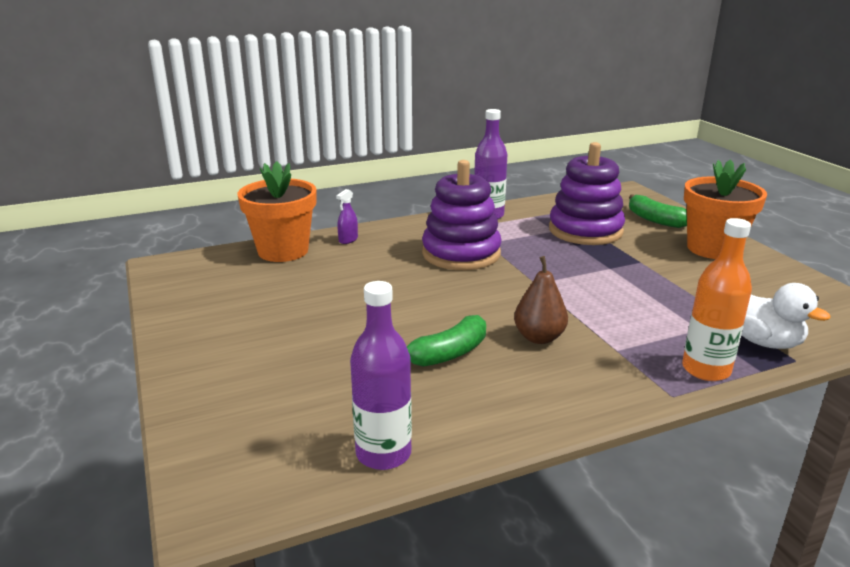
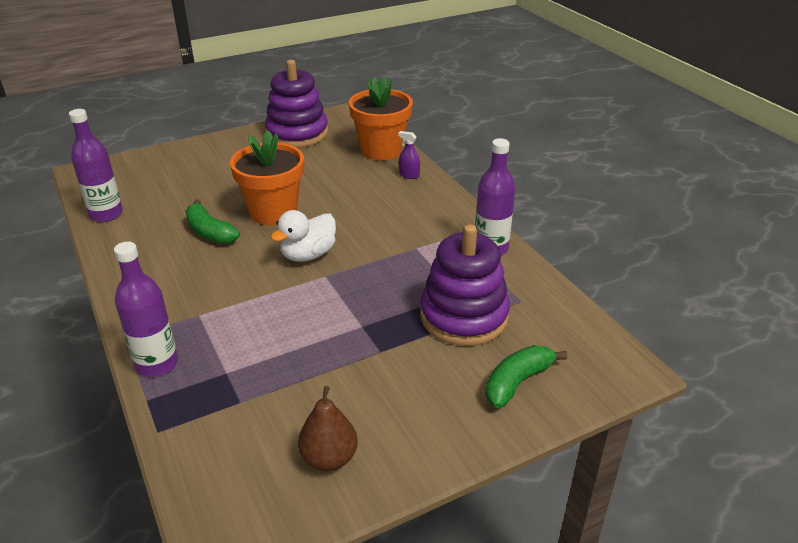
camera: 85 degrees right, 10 degrees up
purple stacking toy [422,160,502,270] -> purple stacking toy moved to [265,60,328,148]
brown pear [514,256,568,344] -> brown pear moved to [298,386,358,471]
orange bottle [682,218,752,381] -> purple bottle [114,242,178,377]
orange flower pot [684,159,767,259] -> orange flower pot moved to [230,131,304,225]
white duck [742,283,830,349] -> white duck moved to [271,210,336,262]

